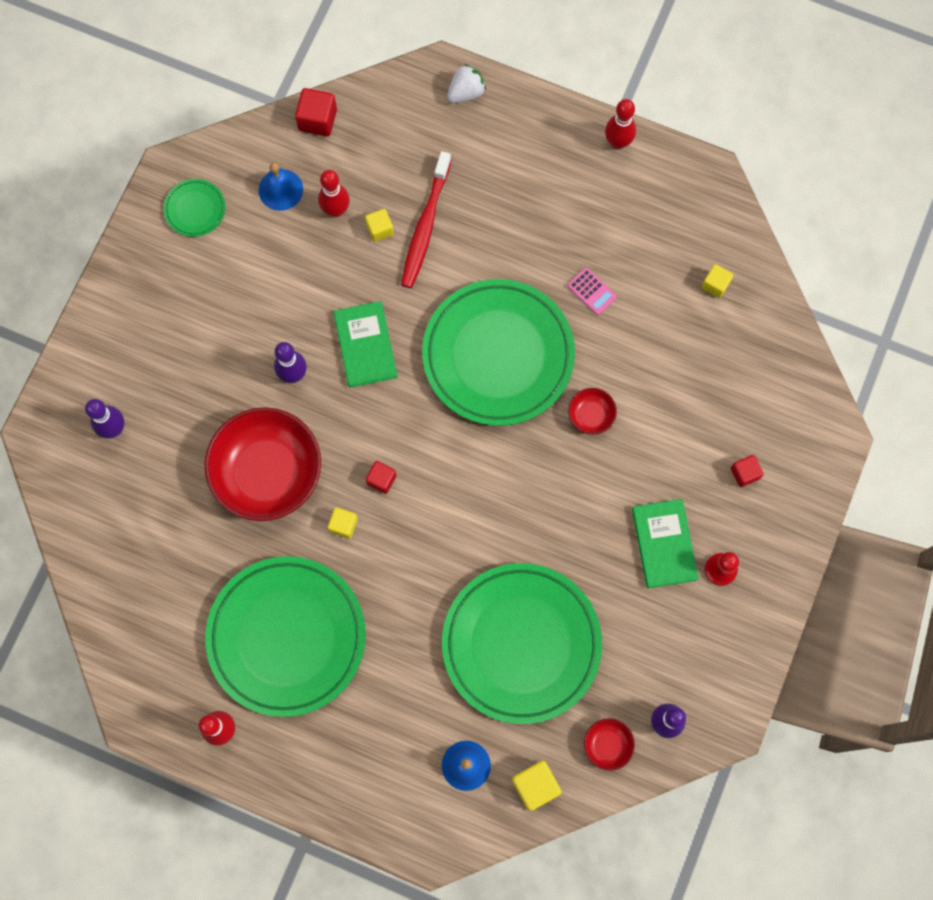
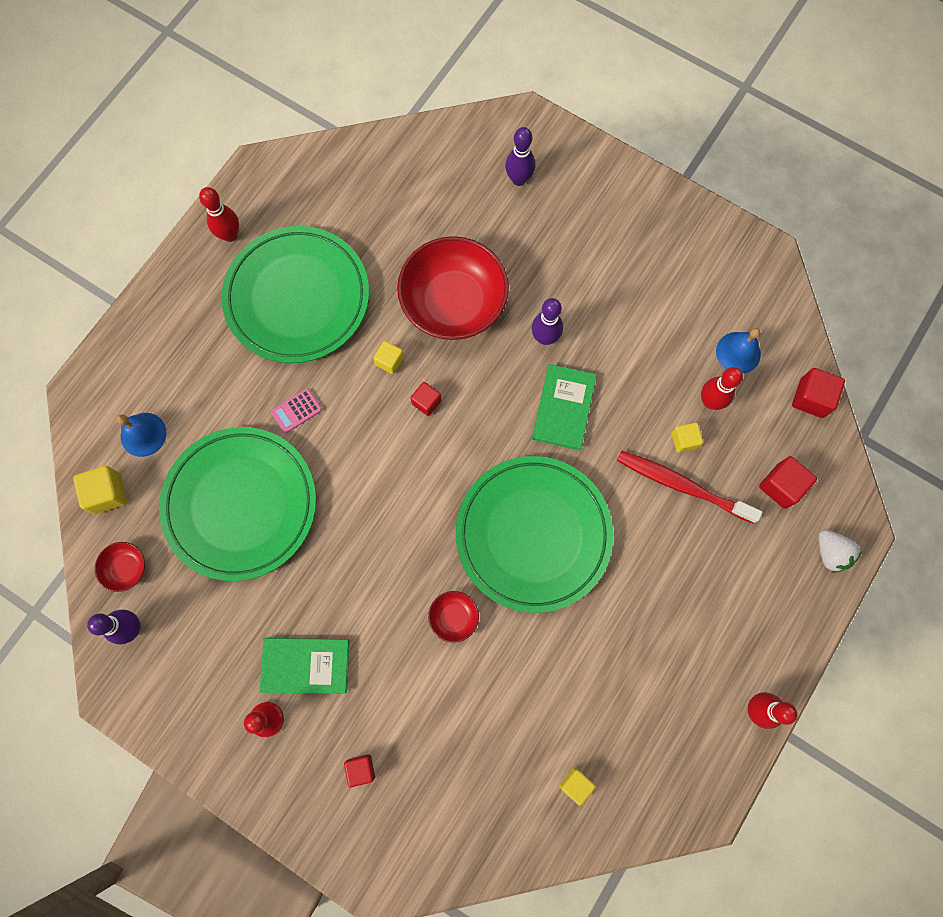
camera: 100 degrees right, 0 degrees up
green plate [164,179,226,237] -> none
green book [333,301,398,388] -> green book turned 75 degrees counterclockwise [532,364,597,450]
pink calculator [567,267,617,315] -> pink calculator moved to [271,388,322,433]
none -> red cube [759,456,817,509]

